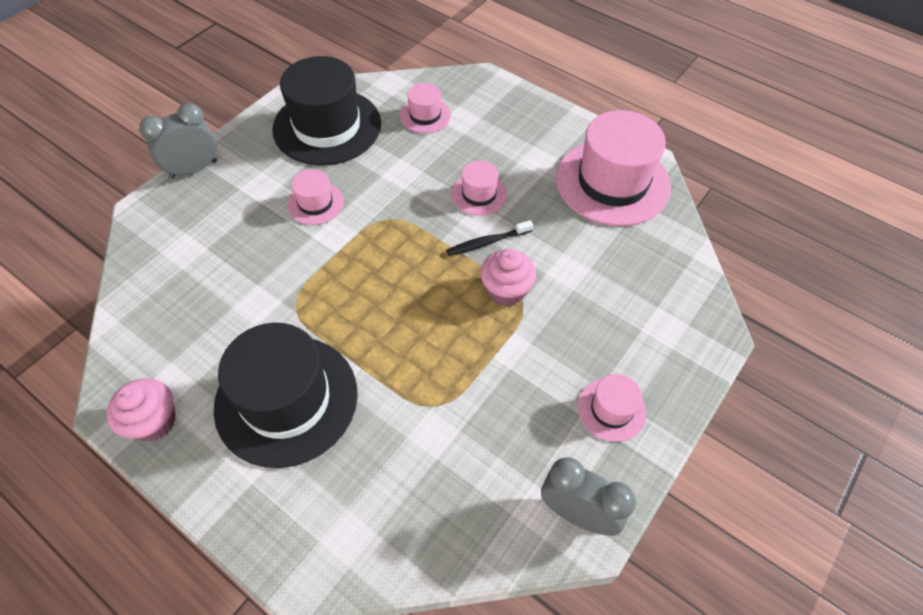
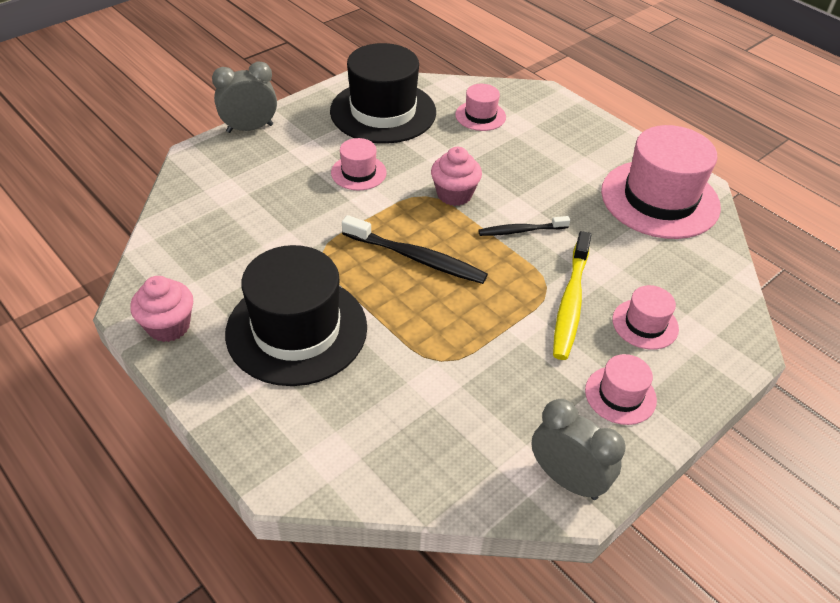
camera: 10 degrees right, 10 degrees down
pink hat [451,161,507,216] -> pink hat moved to [612,285,679,350]
pink cupcake [480,249,536,307] -> pink cupcake moved to [431,147,482,206]
none -> black toothbrush [342,215,488,284]
none -> yellow toothbrush [553,231,591,360]

